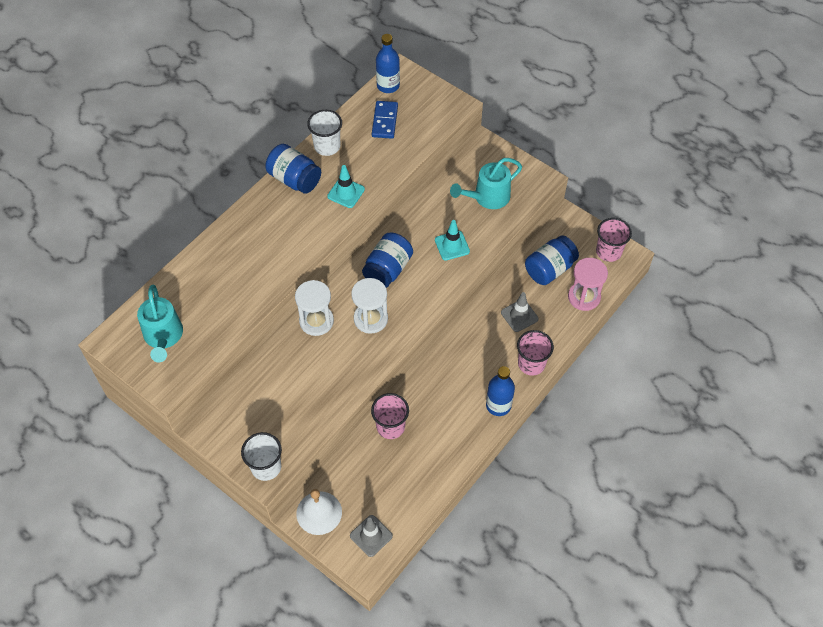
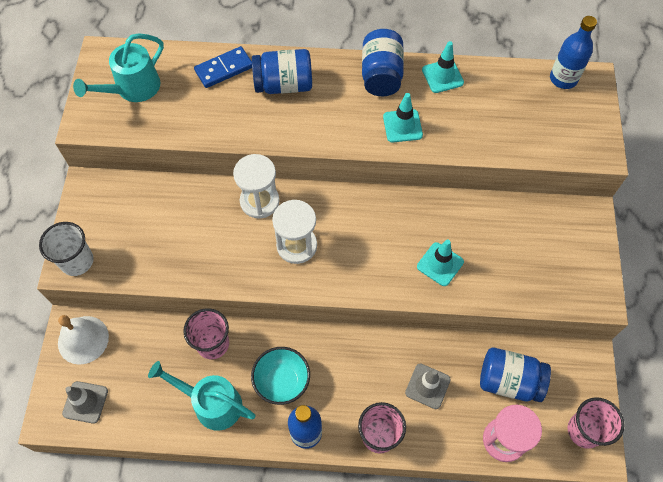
camera: 55 degrees right, 5 degrees up
white cup [307,110,342,156] -> turquoise traffic cone [422,41,464,93]
blue jar [362,233,413,288] -> blue jar moved to [252,49,312,94]
blue domino [372,101,398,139] -> blue domino moved to [194,46,252,88]
turquoise watering can [450,158,522,209] -> turquoise watering can moved to [148,361,256,431]
none -> turquoise bowl [251,347,310,405]

